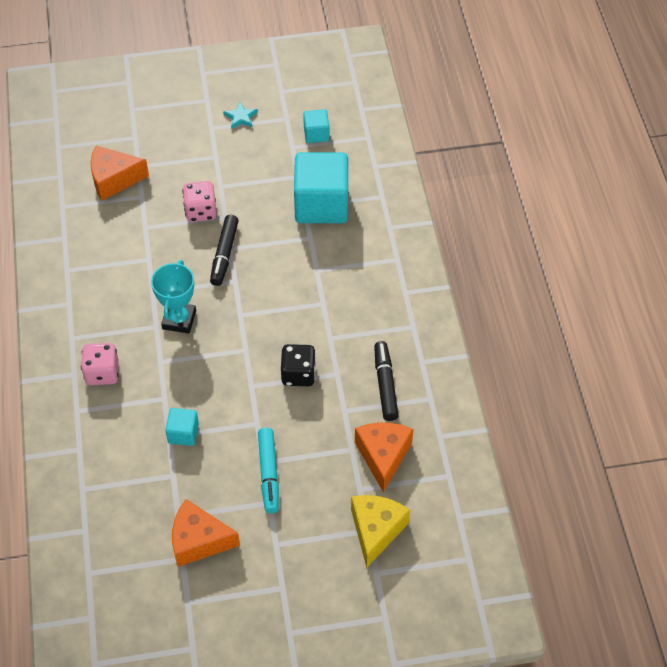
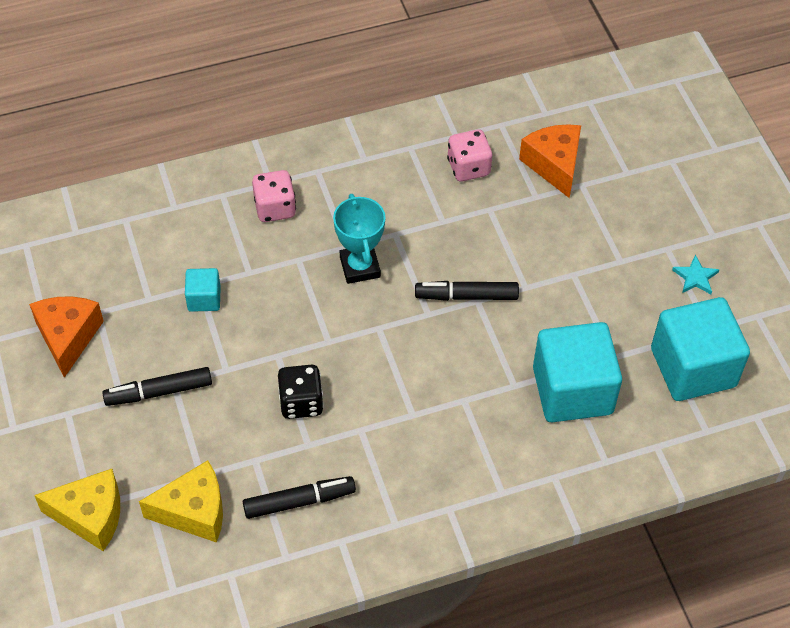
camera: 80 degrees right, 0 degrees up
turquoise trophy [151,260,196,333] -> turquoise trophy turned 75 degrees clockwise [333,194,386,284]
pink dice [182,181,217,222] -> pink dice moved to [447,129,492,181]
turquoise marker [258,428,279,513] -> black marker [102,367,212,406]
turquoise cube [303,109,329,143] -> turquoise cube [651,297,750,401], size x2.12
orange cheese [355,423,414,492] -> yellow cheese [139,460,223,543]

